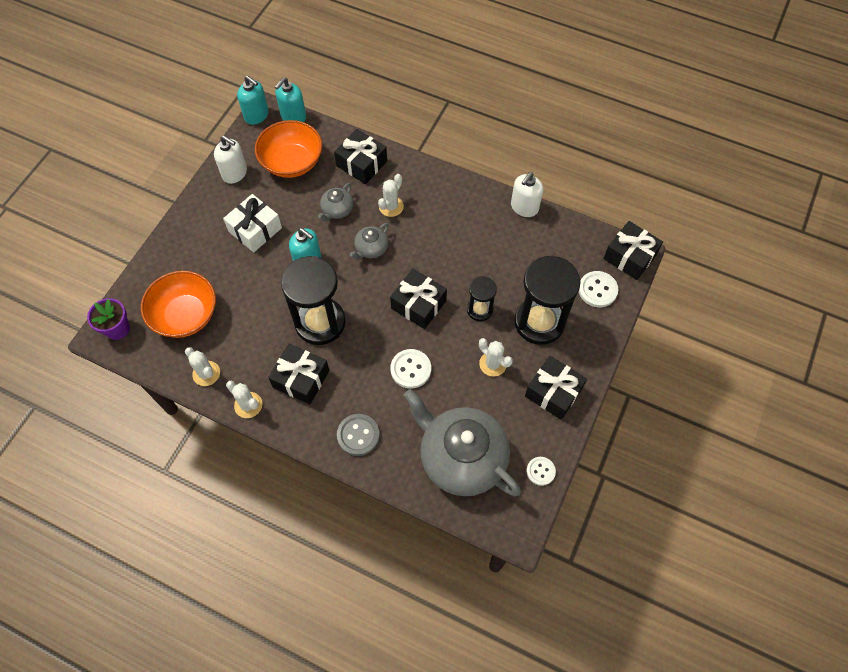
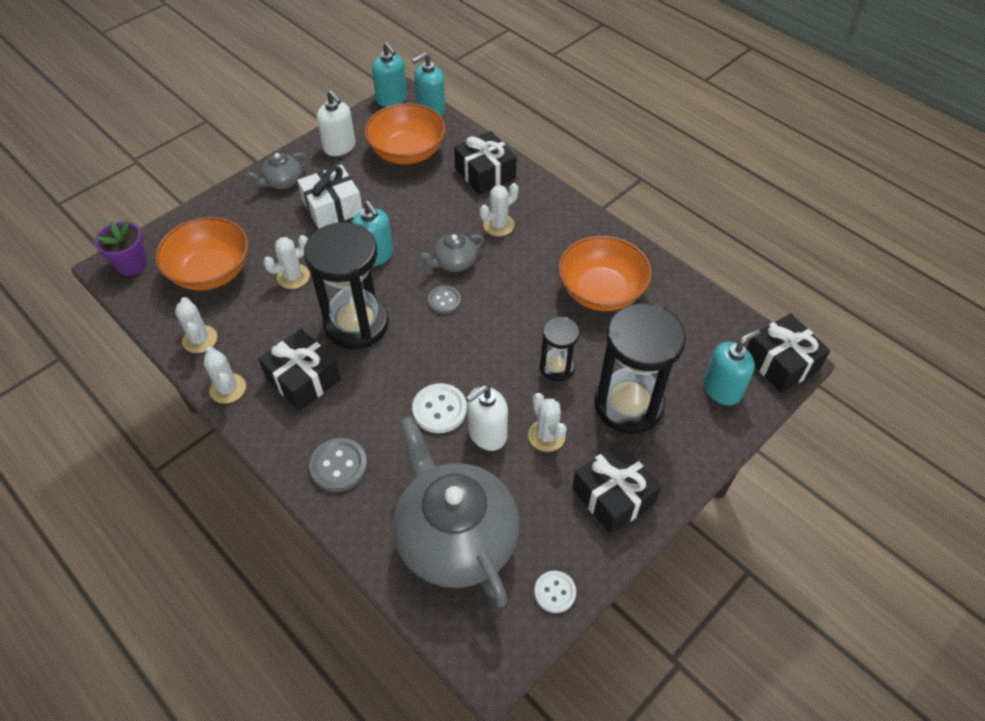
camera: 20 degrees right, 10 degrees down
grey teapot [318,183,353,222] -> grey teapot moved to [247,153,307,189]
black gift [390,269,447,329] -> none
white soap dispenser [511,172,543,217] -> white soap dispenser moved to [466,385,508,451]
white button [579,271,618,307] -> turquoise soap dispenser [703,329,760,405]
none -> white cactus [263,235,310,289]
none -> grey button [428,286,461,314]
none -> orange bowl [558,236,652,311]

